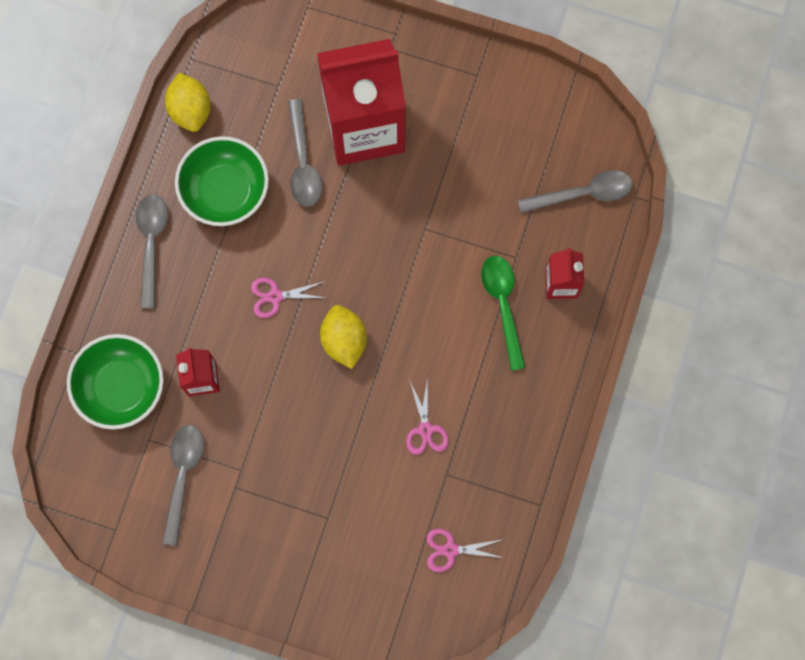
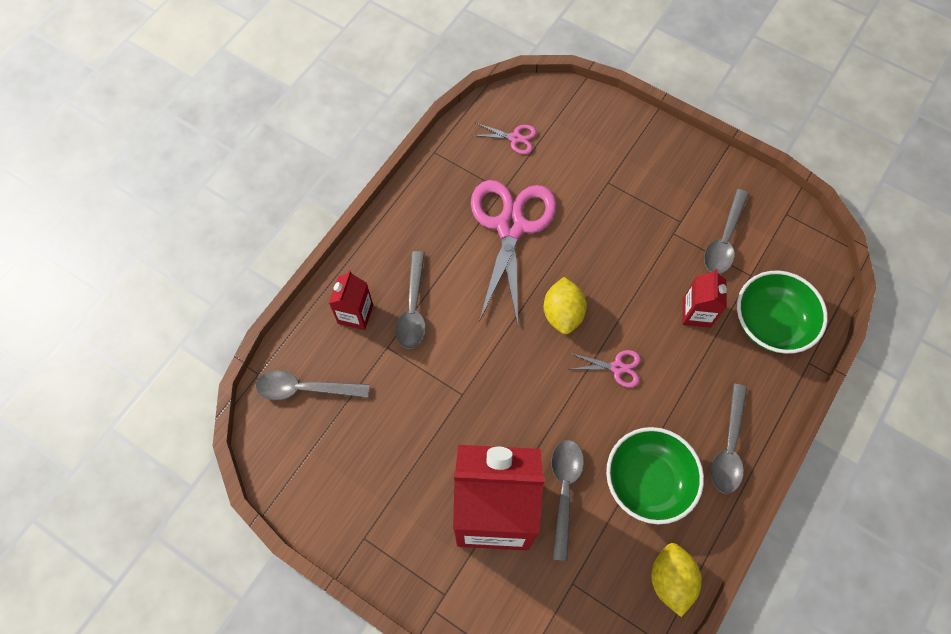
camera: 165 degrees left, 10 degrees down
pink scissors [406,379,449,455] -> pink scissors [471,180,557,325], size x2.36
green spoon [481,256,525,371] -> grey spoon [395,251,426,349]

